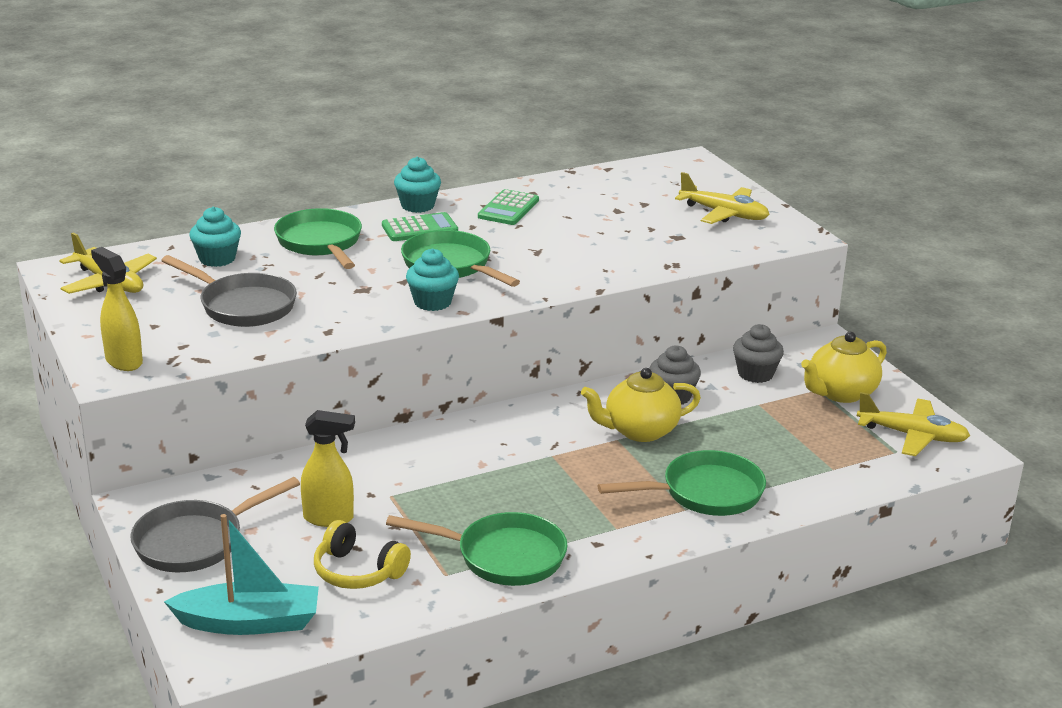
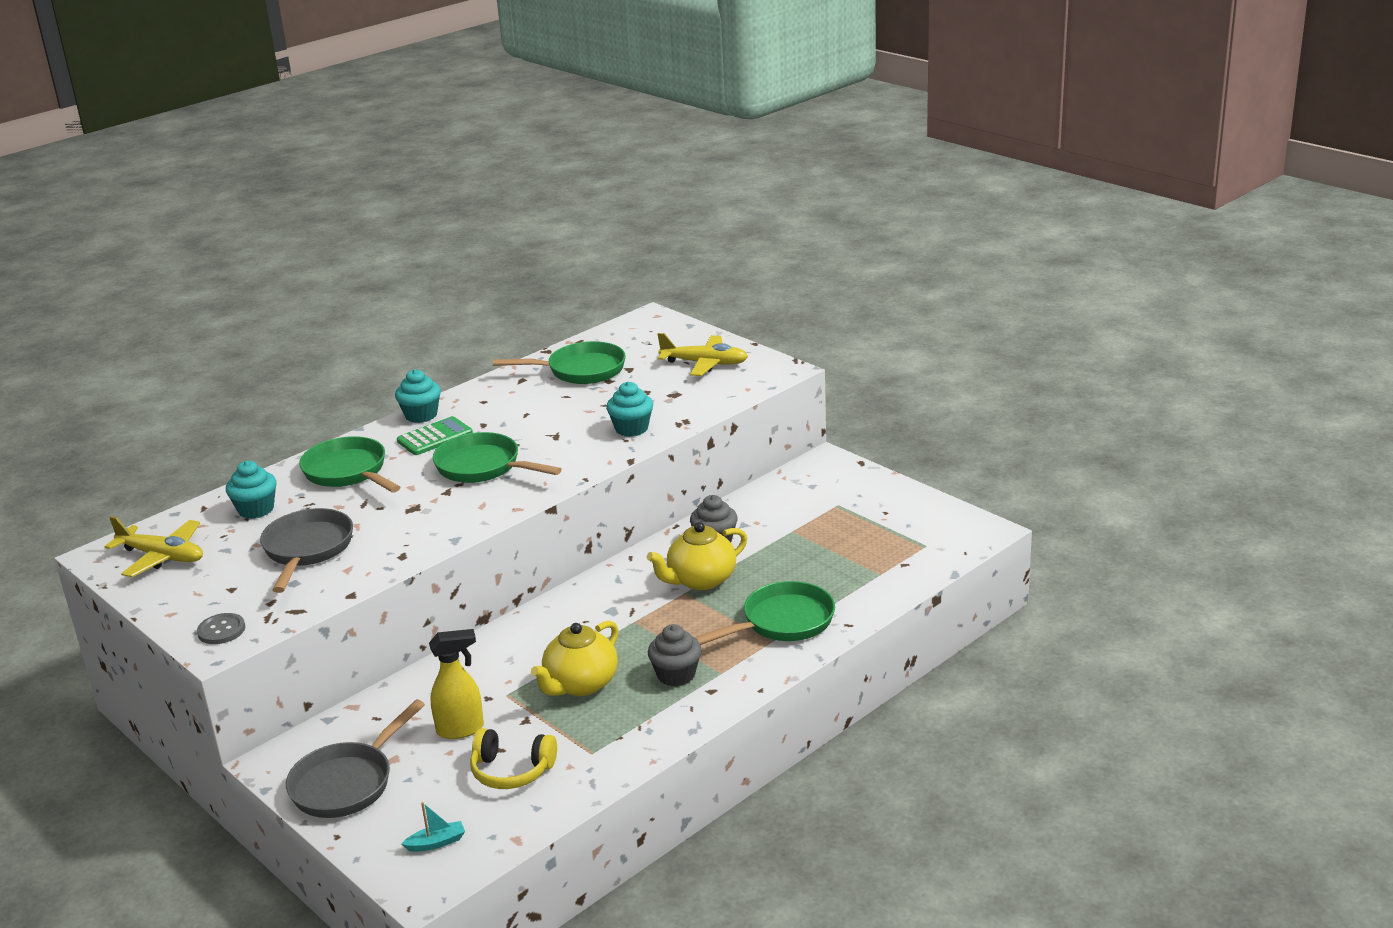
camera: 15 degrees left, 0 degrees up
yellow spray bottle [91,247,143,371] -> grey button [197,613,245,644]
grey pan [161,255,297,327] -> grey pan turned 105 degrees counterclockwise [260,508,353,593]
turquoise boat [164,514,319,635] -> turquoise boat [401,802,465,852], size x0.44
green pan [386,512,567,586] -> green pan moved to [493,341,626,384]
turquoise cupcake [406,248,459,311] -> turquoise cupcake moved to [606,382,653,437]
green calculator [478,189,539,225] -> none
grey cupcake [733,324,784,383] -> grey cupcake moved to [648,624,702,687]
yellow teapot [801,332,887,403] -> yellow teapot moved to [531,620,618,696]
yellow plane [857,392,970,456] -> none

